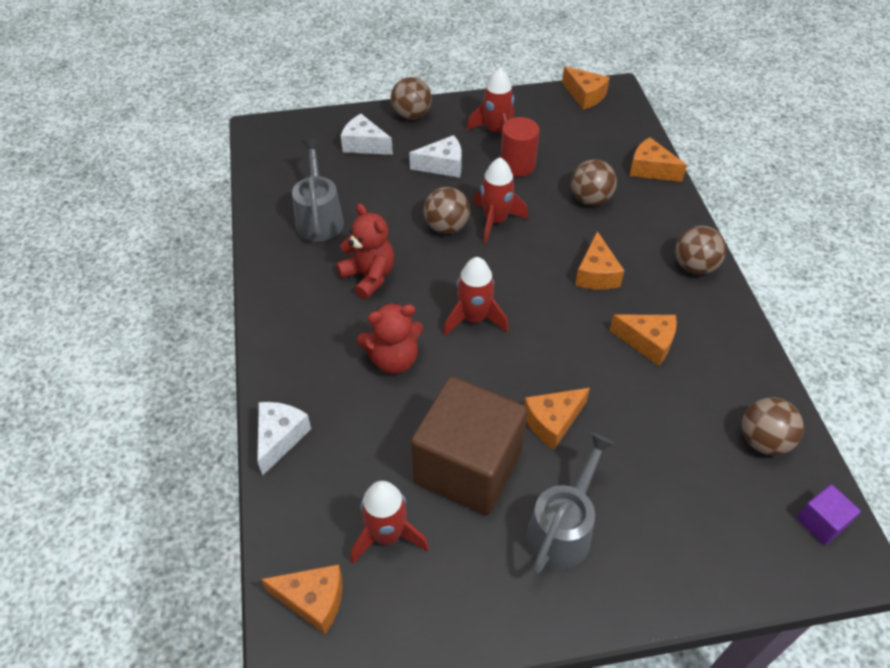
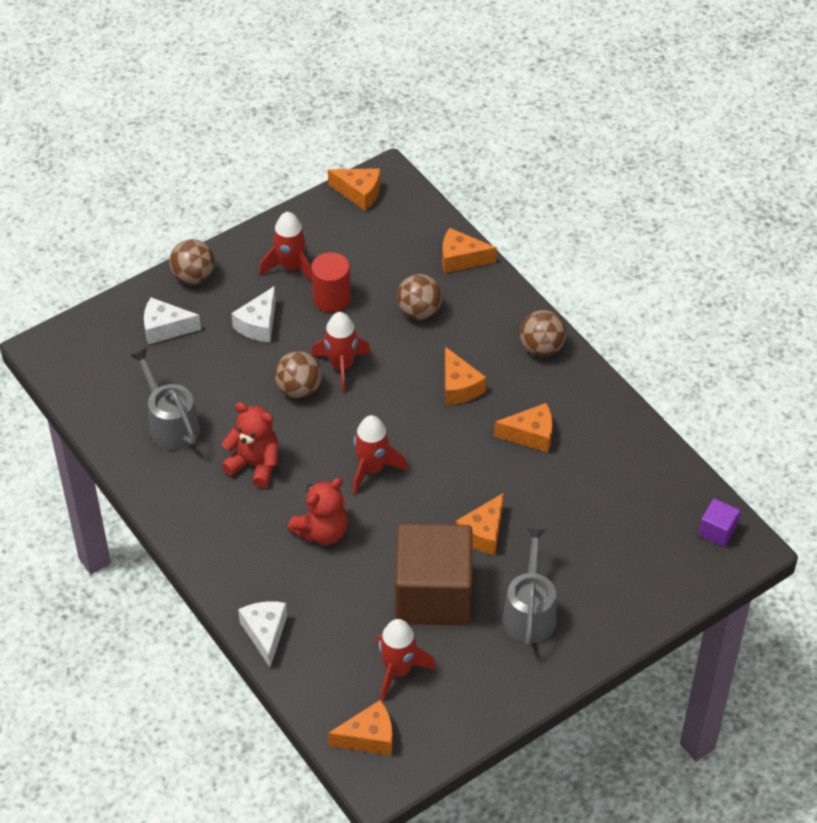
camera: 25 degrees left, 0 degrees up
white cheese [409,135,462,178] -> white cheese turned 150 degrees clockwise [231,286,276,342]
brown ball [742,397,804,455] -> none

